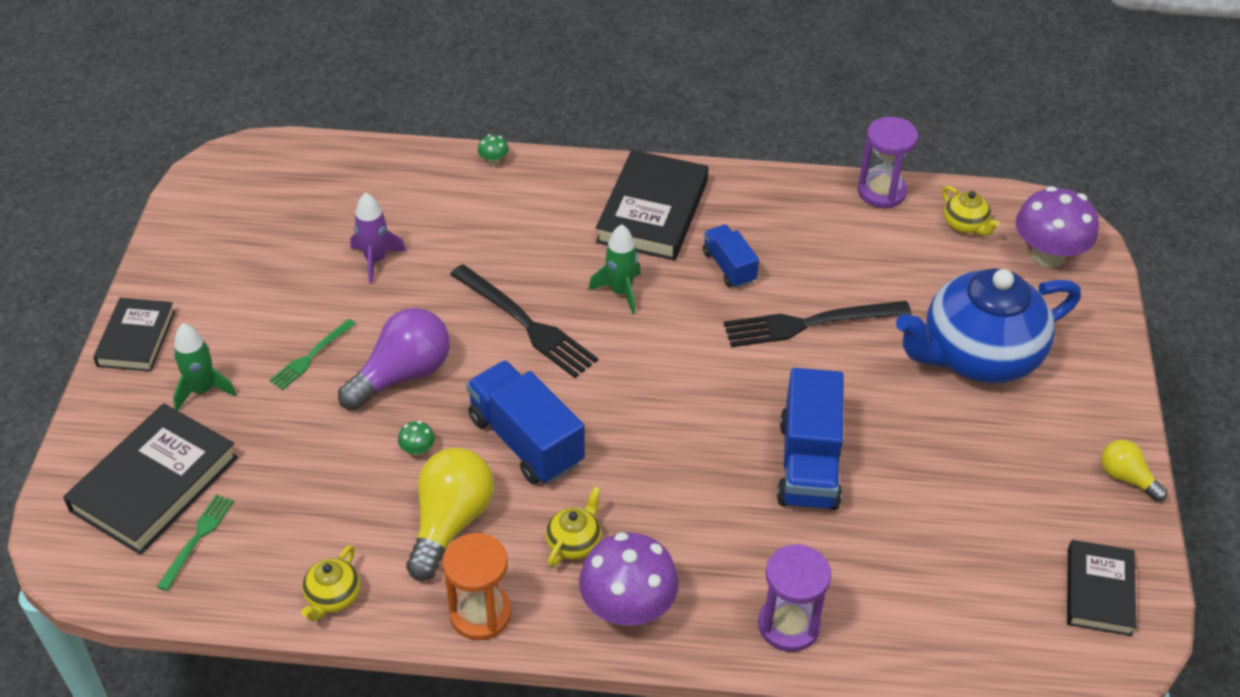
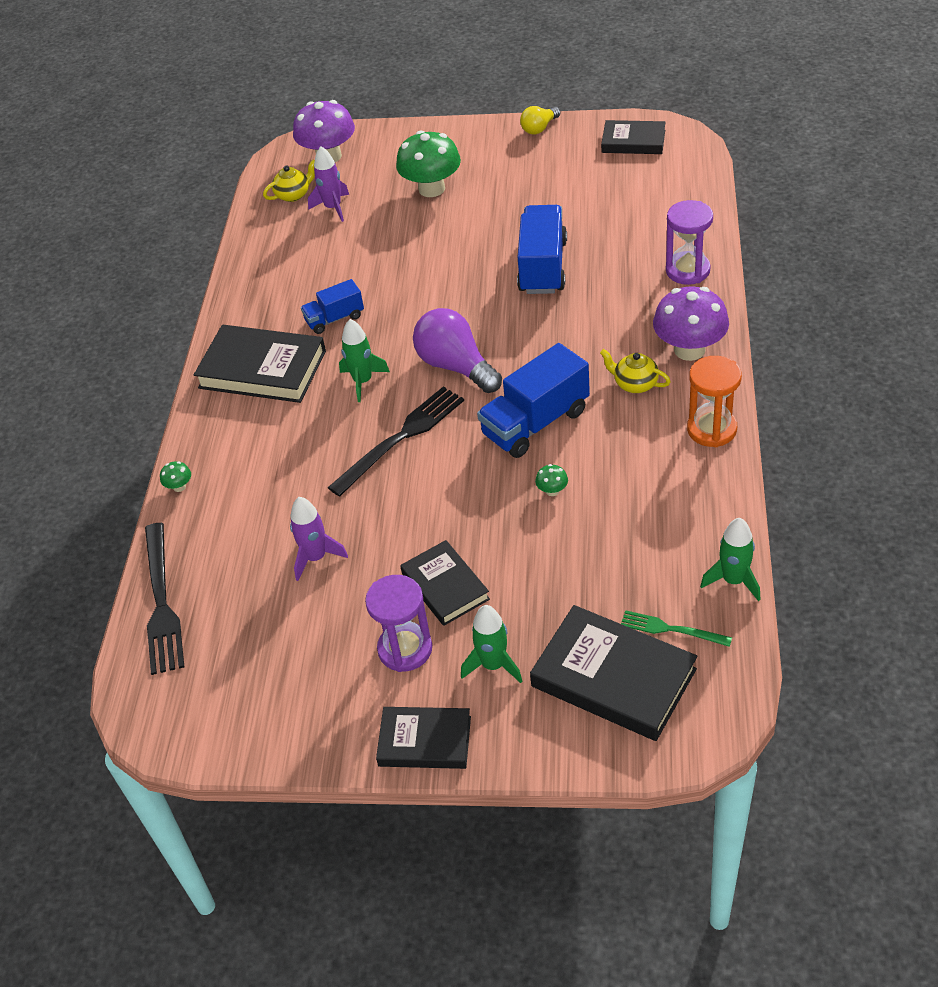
camera: 85 degrees left, 0 degrees up
green fork [269,319,356,390] -> black book [400,540,490,626]
yellow teapot [301,545,360,621] -> none
purple light bulb [338,308,450,410] -> purple light bulb moved to [413,308,502,393]
yellow light bulb [406,448,494,581] -> none
black fork [724,301,912,347] -> black fork moved to [145,523,184,675]
blue truck [777,368,844,510] -> blue truck turned 90 degrees counterclockwise [517,205,567,294]
purple hourglass [858,117,918,208] -> purple hourglass moved to [365,575,432,672]
blue teapot [896,268,1081,383] -> green mushroom [396,130,461,197]
none -> purple rocket [308,146,349,222]
none -> green rocket [700,518,760,601]

